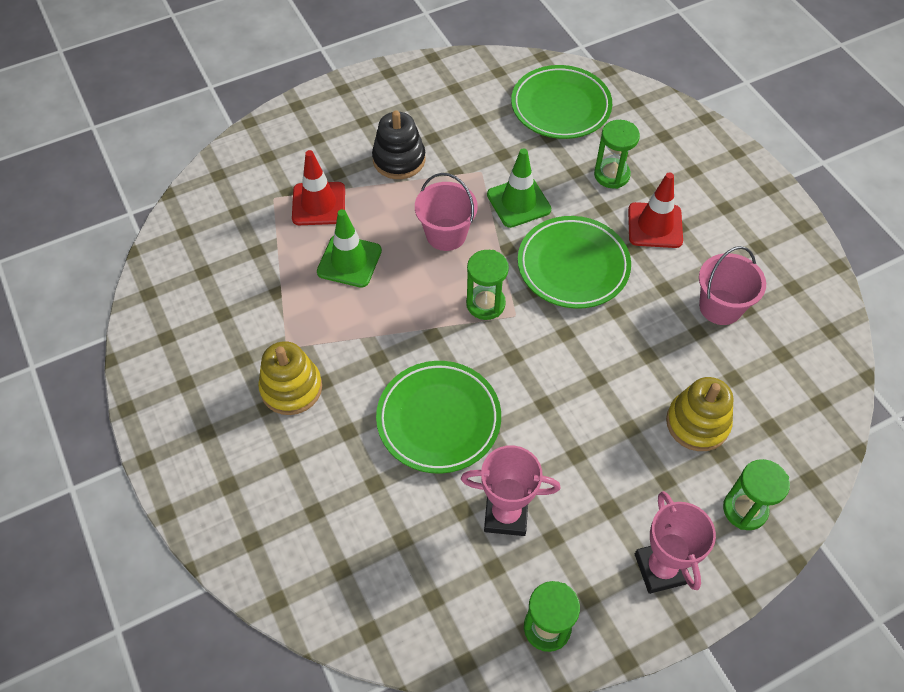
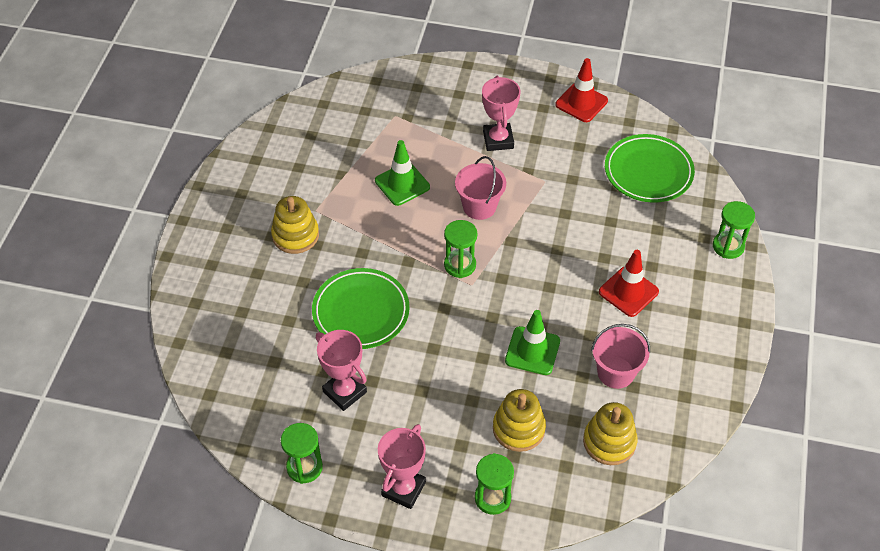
camera: 40 degrees right, 5 degrees down
red traffic cone [292,150,345,225] -> red traffic cone moved to [555,58,608,122]
black stacking toy [372,110,425,179] -> pink trophy [482,76,521,151]
green traffic cone [487,148,551,228] -> green traffic cone moved to [505,310,560,375]
green plate [518,216,631,309] -> none
green hourglass [594,120,640,189] -> green hourglass moved to [713,201,755,259]
none -> yellow stacking toy [583,402,637,465]

